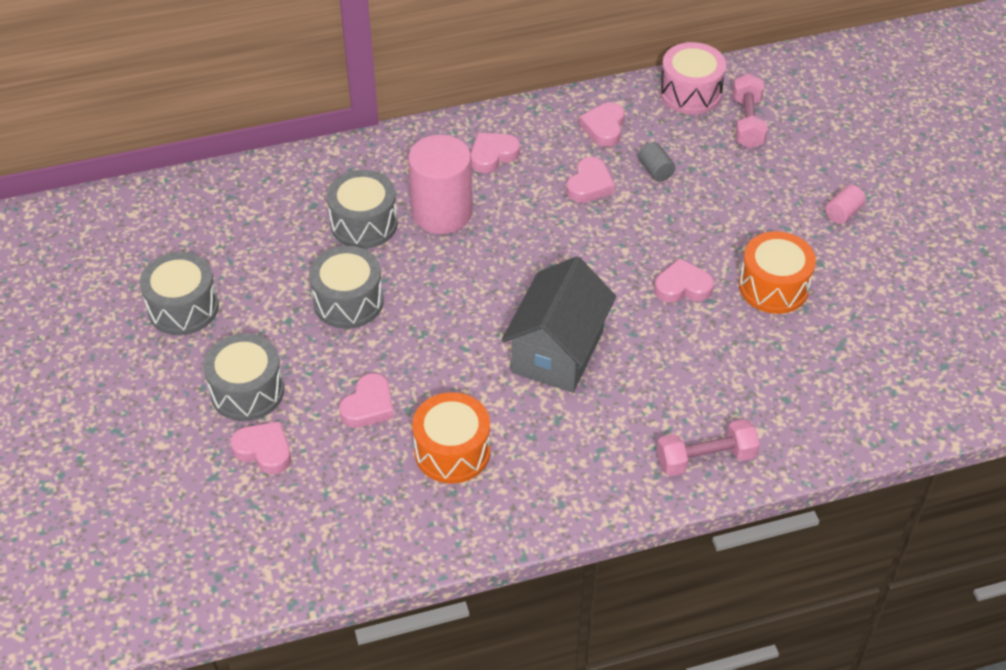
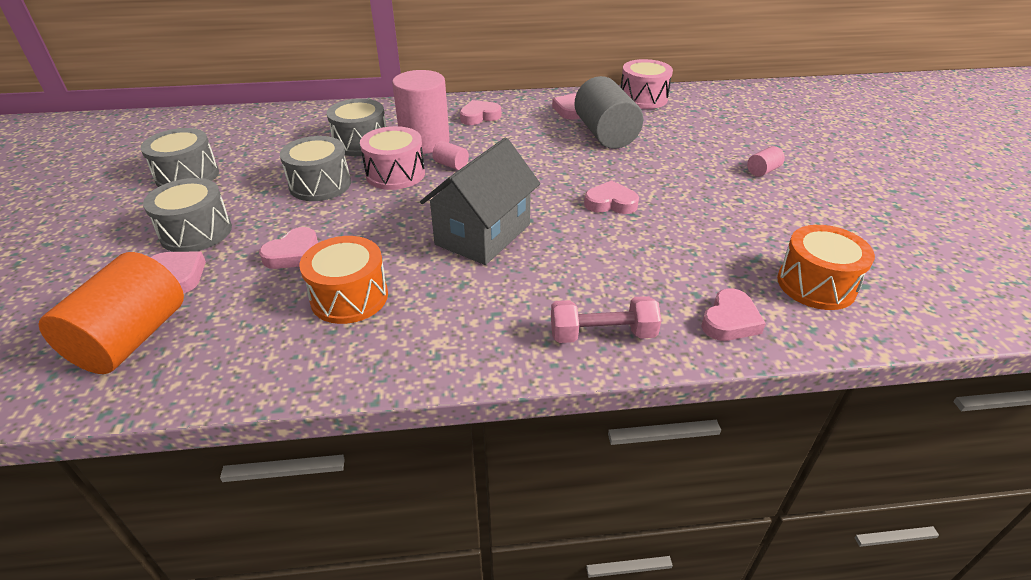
camera: 10 degrees right, 10 degrees down
pink heart [566,157,615,203] -> pink heart moved to [701,288,766,341]
grey cylinder [638,142,676,182] -> grey cylinder [574,76,643,149], size x2.36
pink dumbbell [733,73,768,149] -> none
orange drum [739,231,816,314] -> orange drum moved to [777,225,875,310]
none -> orange cylinder [38,252,184,374]
none -> pink drum [360,126,425,190]
none -> pink cylinder [432,141,469,170]

